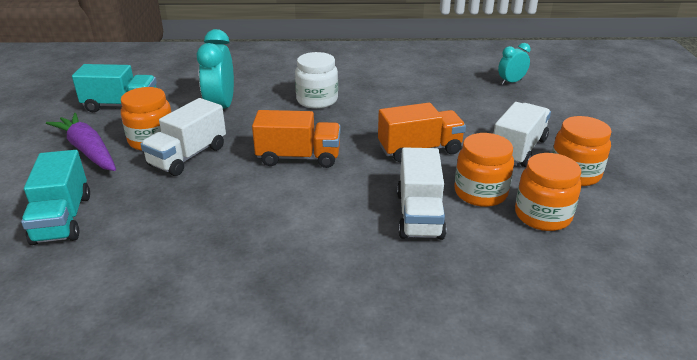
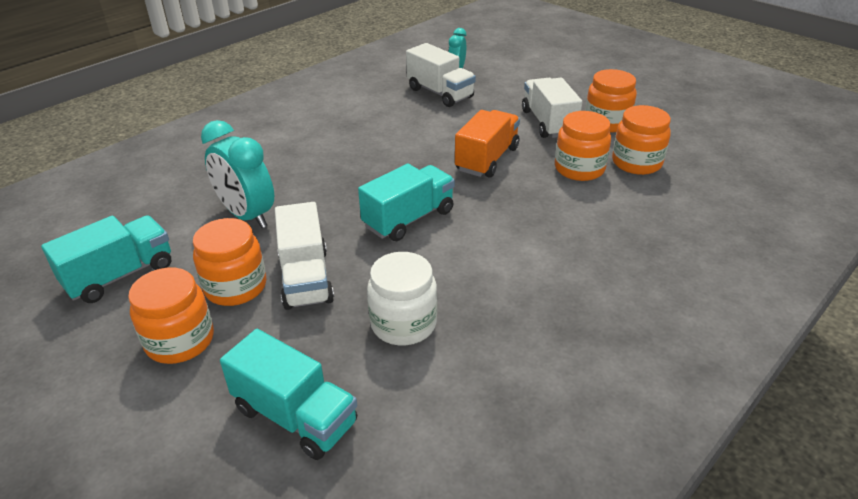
camera: 45 degrees left, 5 degrees up
purple carrot [46,113,116,171] -> orange jar [128,268,214,364]
orange truck [252,110,341,168] -> turquoise truck [358,164,455,241]
white jar [295,52,338,109] -> white jar moved to [367,252,437,345]
white truck [397,147,446,240] -> white truck moved to [406,43,476,107]

